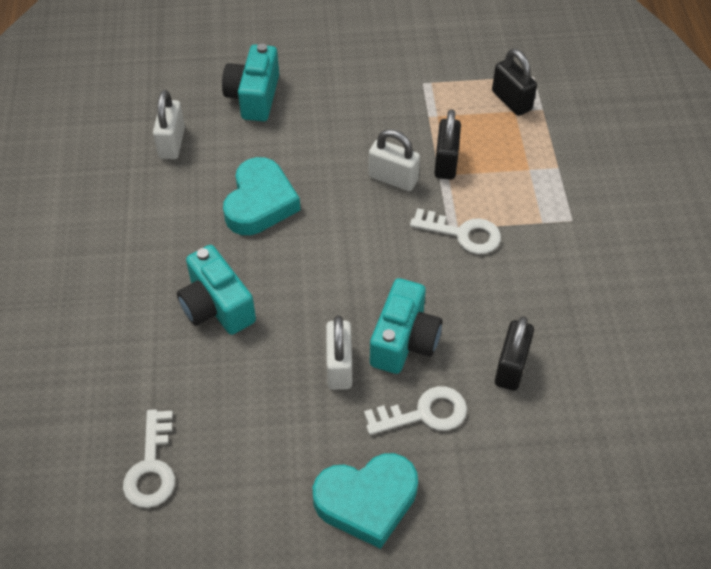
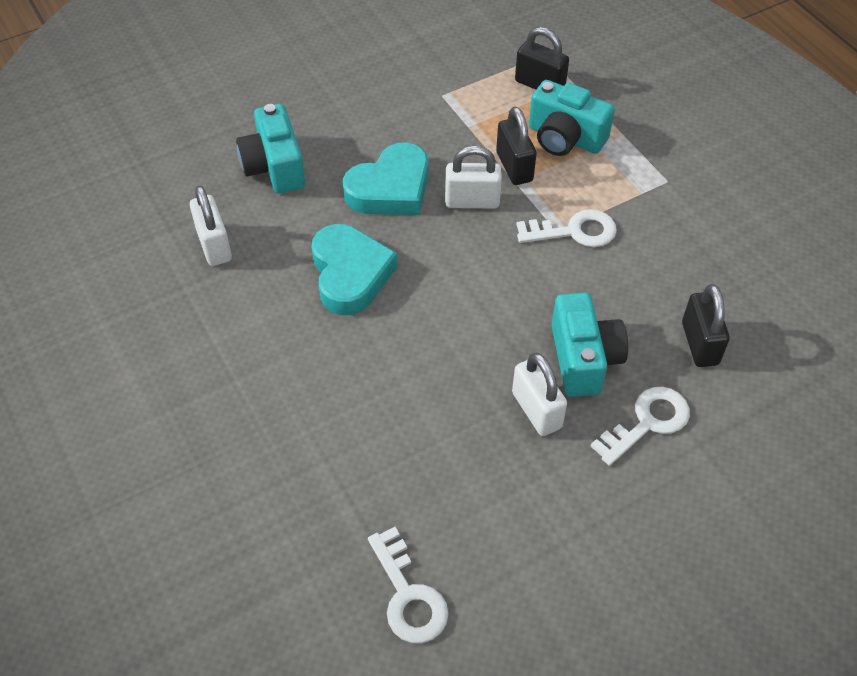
camera: 25 degrees left, 0 degrees up
turquoise camera [177,245,256,335] -> turquoise camera moved to [529,80,615,156]
turquoise heart [313,453,418,549] -> turquoise heart moved to [343,142,428,215]

